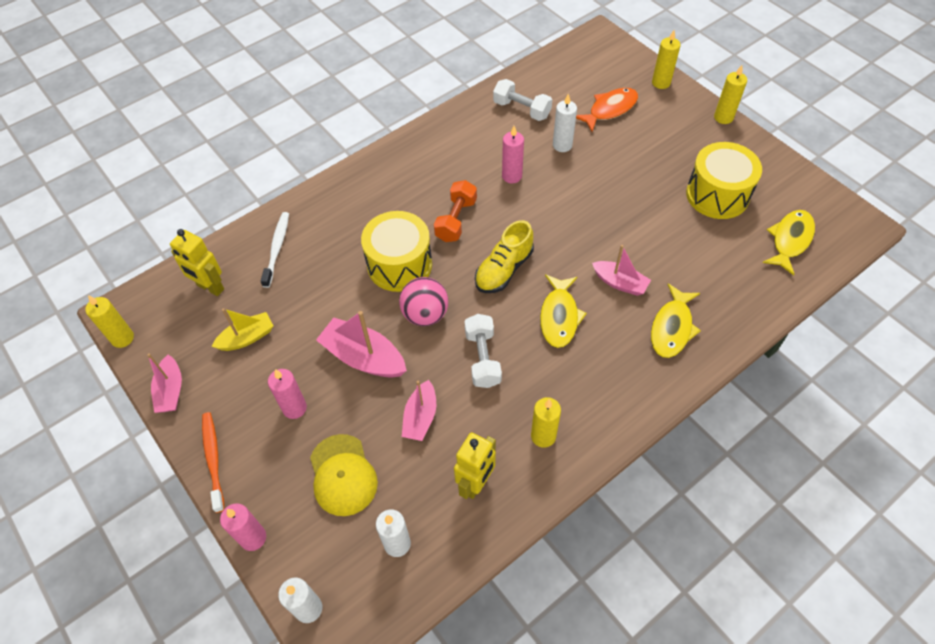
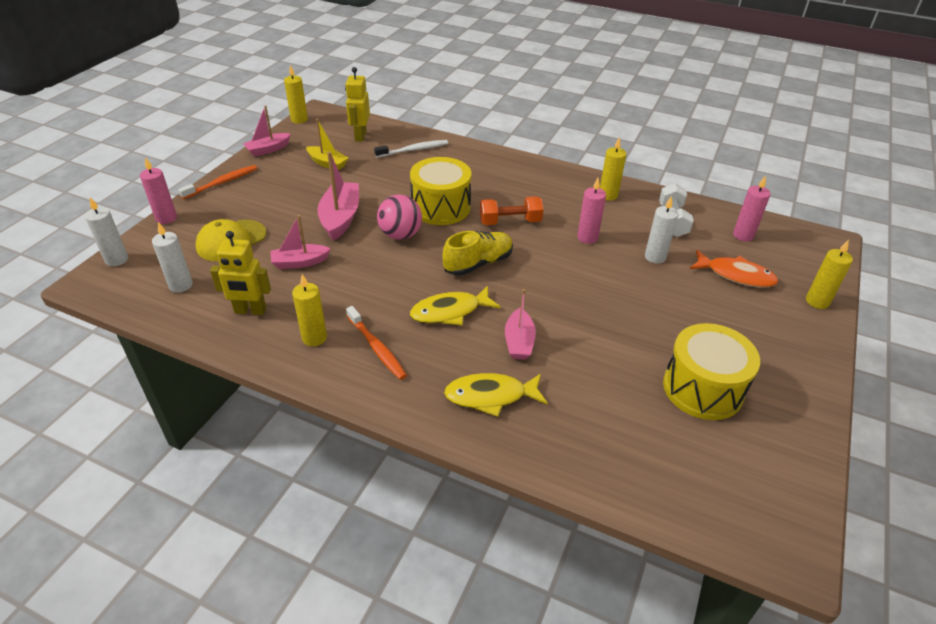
camera: 60 degrees right, 15 degrees down
pink candle [268,369,307,419] -> pink candle moved to [733,175,771,241]
white dumbbell [465,314,502,388] -> none
yellow shoe [475,220,534,293] -> yellow shoe turned 135 degrees clockwise [442,231,513,276]
yellow candle [714,65,747,124] -> yellow candle moved to [600,137,626,201]
yellow fish [763,210,815,276] -> none
none -> orange toothbrush [346,306,407,380]

